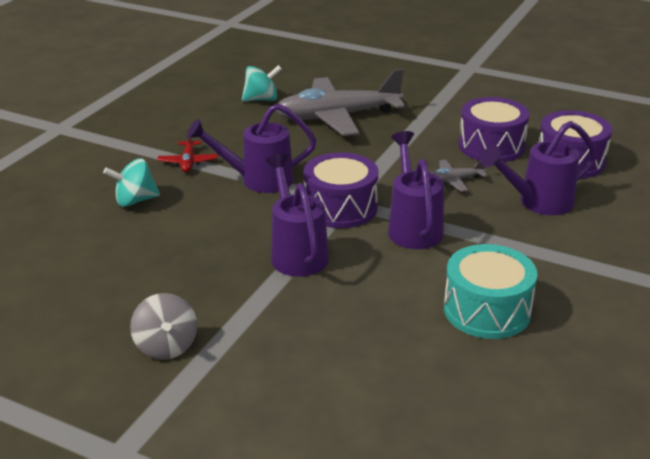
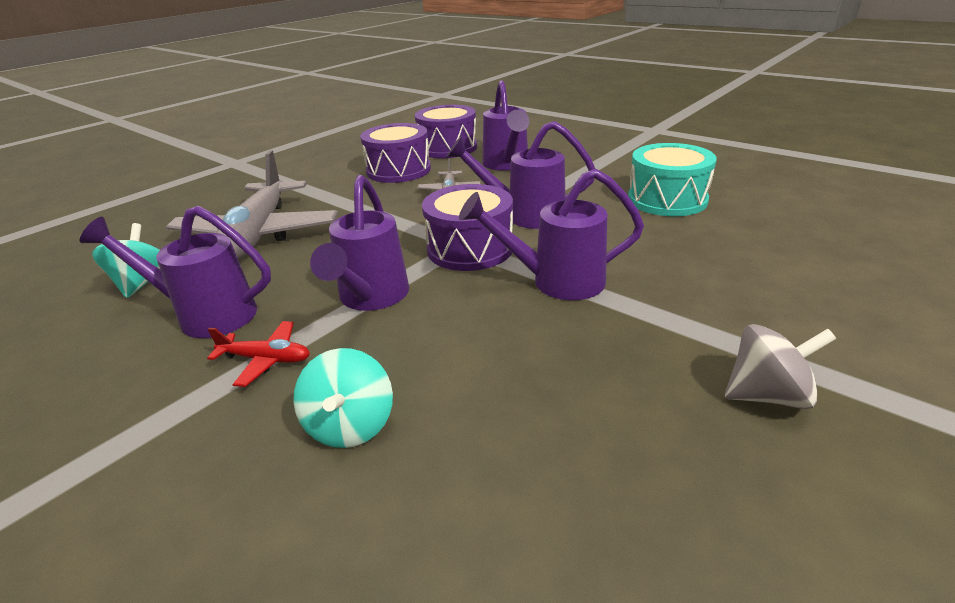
camera: 75 degrees left, 0 degrees up
none -> purple watering can [79,206,271,338]

